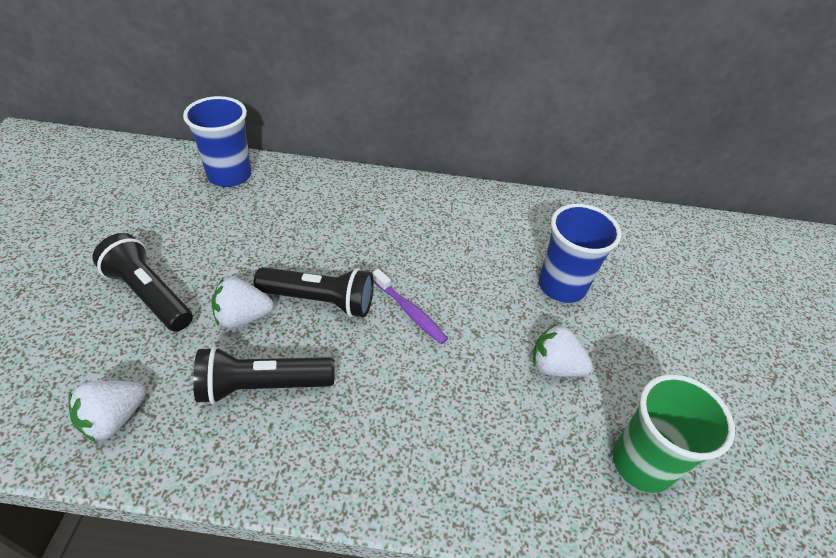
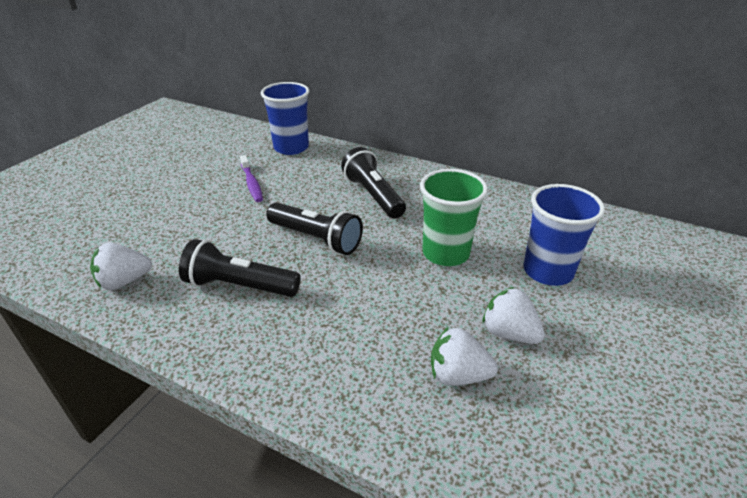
camera: 25 degrees right, 10 degrees down
black flashlight [92,233,193,332] -> black flashlight moved to [341,147,406,219]
white strawberry [211,277,274,328] -> white strawberry moved to [431,327,498,386]
purple toothbrush [372,269,448,344] -> purple toothbrush moved to [240,155,263,202]
green cup [613,374,735,493] -> green cup moved to [420,169,488,266]

